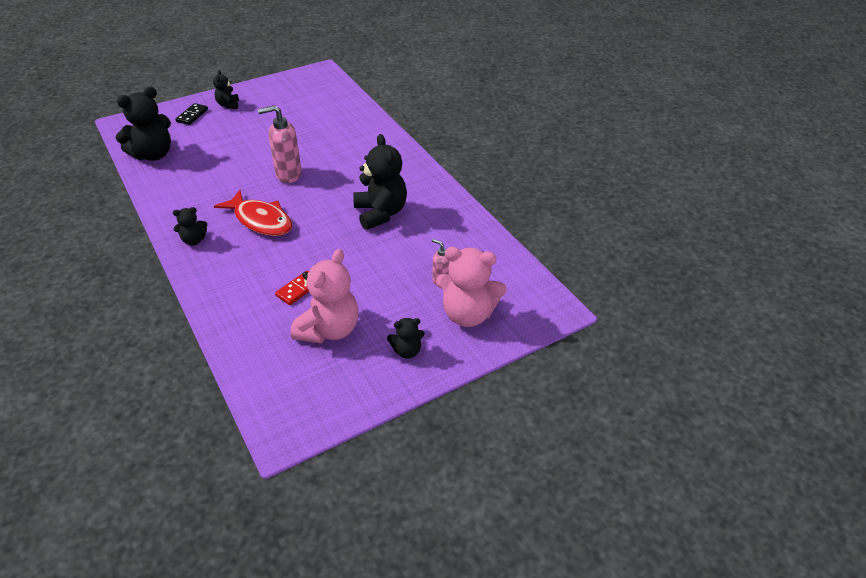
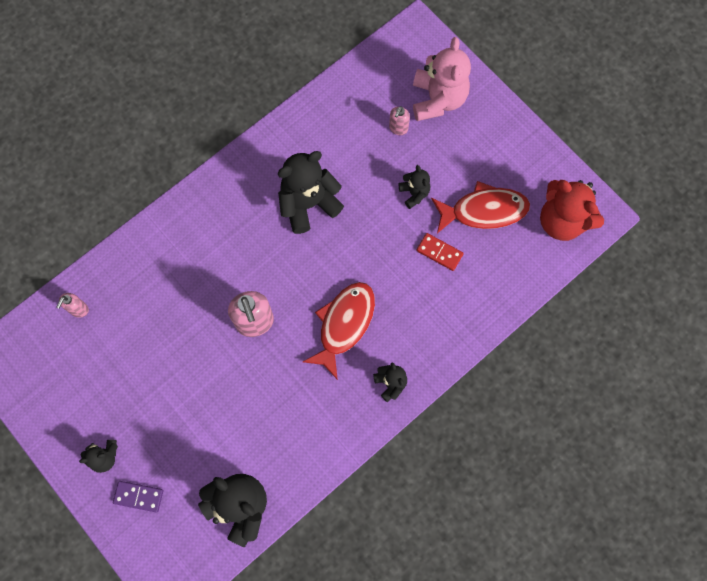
camera: 100 degrees left, 30 degrees up
black domino [175,103,208,125] -> purple domino [113,481,163,513]
pink teddy bear [290,249,359,344] -> red fish [431,181,530,233]
black teddy bear [387,318,425,359] -> black teddy bear moved to [399,165,430,209]
none -> pink soap dispenser [56,293,89,318]
none -> red teddy bear [540,180,604,241]

